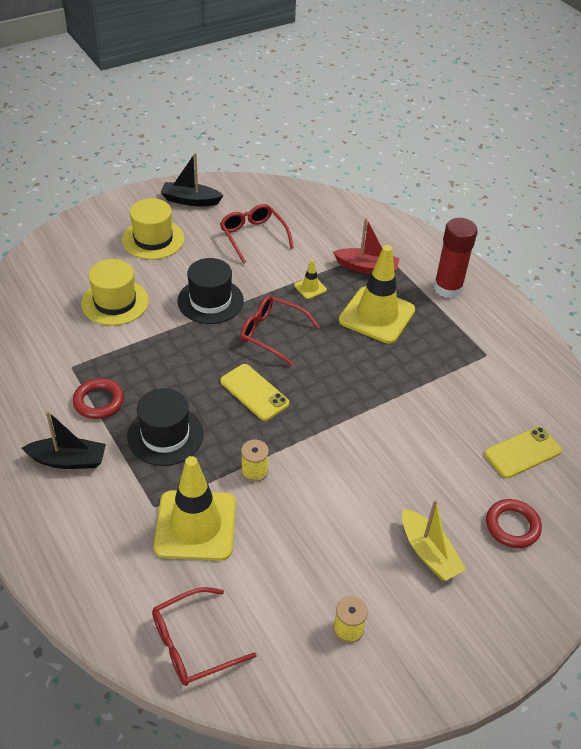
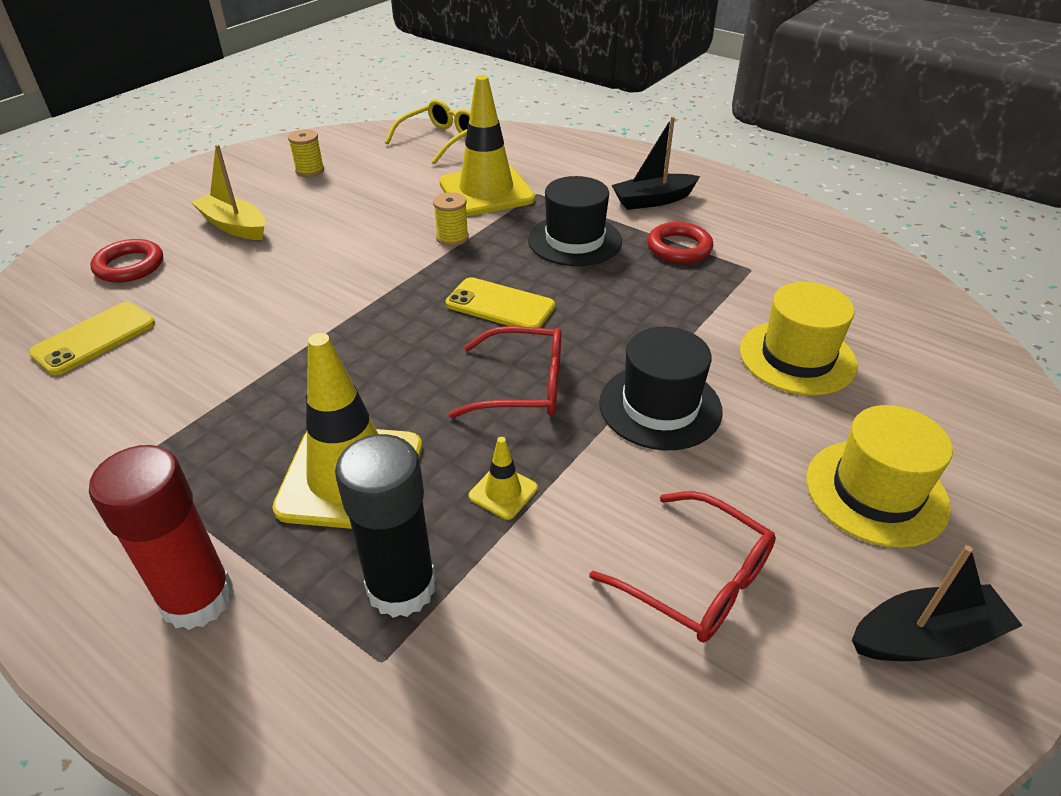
camera: 160 degrees right, 5 degrees down
red glasses [152,587,257,686] -> yellow glasses [385,99,471,164]
red boat [333,218,400,274] -> black glue stick [335,434,436,618]

